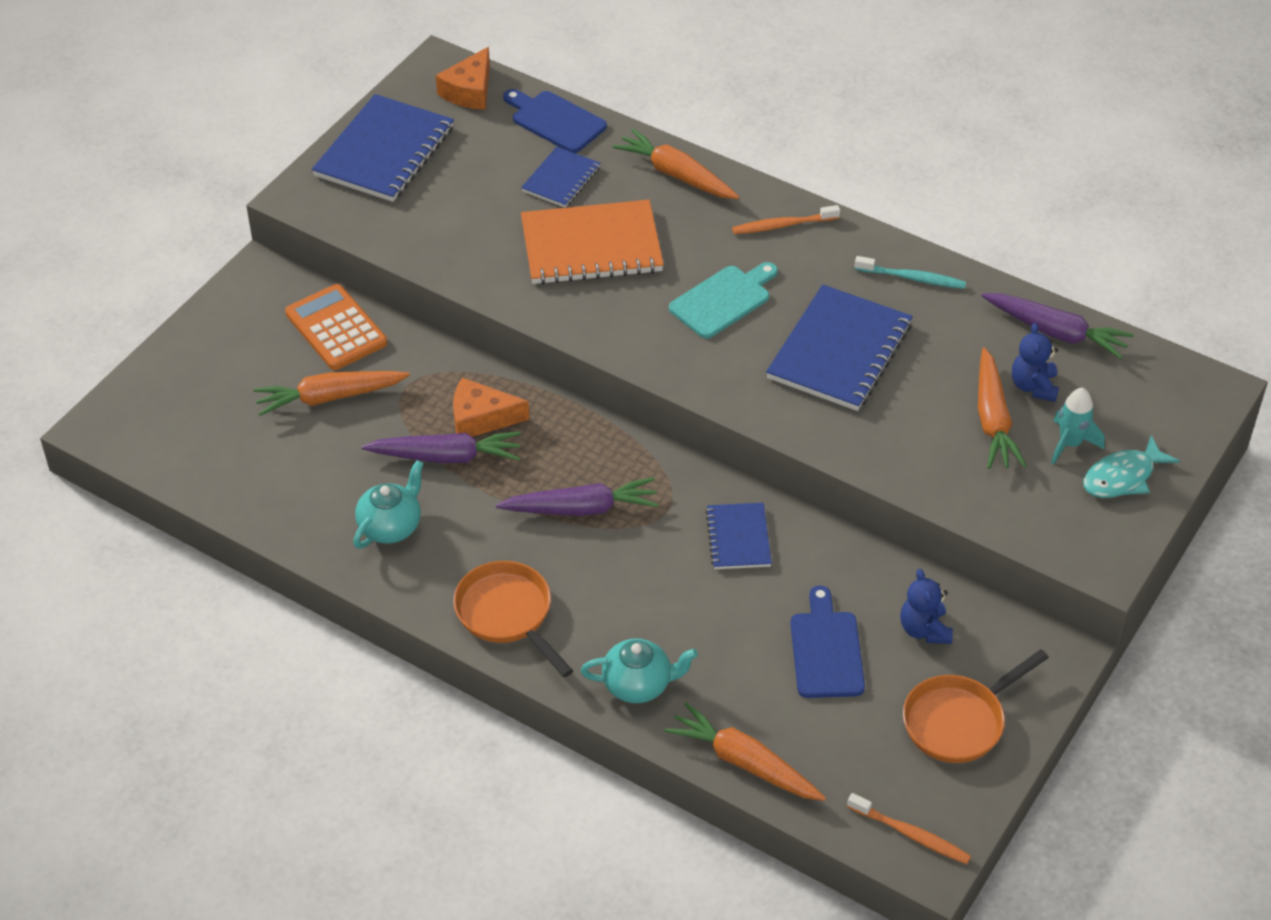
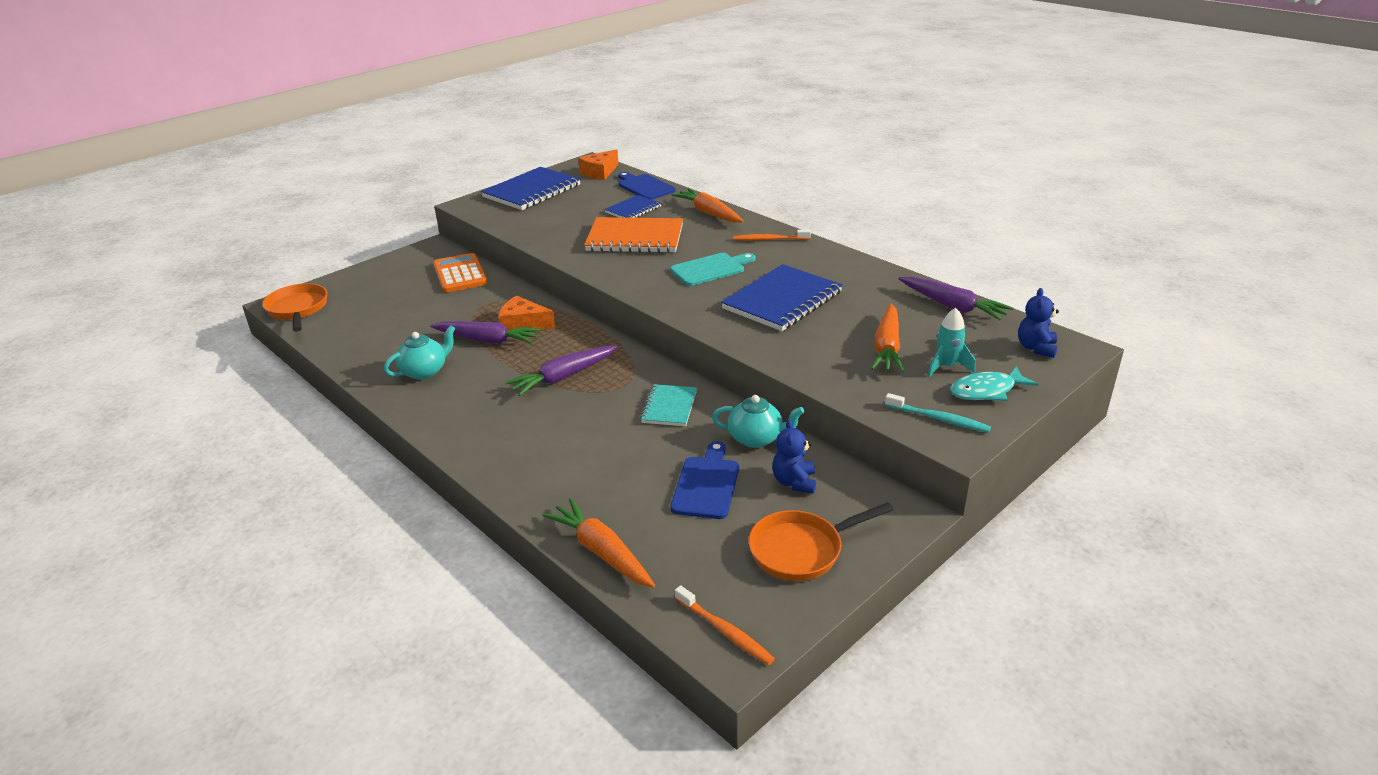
camera: 15 degrees right, 15 degrees down
orange carrot [254,371,410,416] -> none
orange pan [453,561,573,677] -> orange pan moved to [262,283,327,332]
purple carrot [496,477,659,516] -> purple carrot turned 135 degrees clockwise [505,345,617,396]
turquoise teapot [581,639,698,703] -> turquoise teapot moved to [712,395,804,448]
blue notebook [706,503,772,569] -> turquoise notebook [640,384,697,426]
turquoise toothbrush [855,256,966,289] -> turquoise toothbrush moved to [885,393,991,433]
blue teddy bear [1012,323,1059,402] -> blue teddy bear moved to [1018,288,1059,358]

